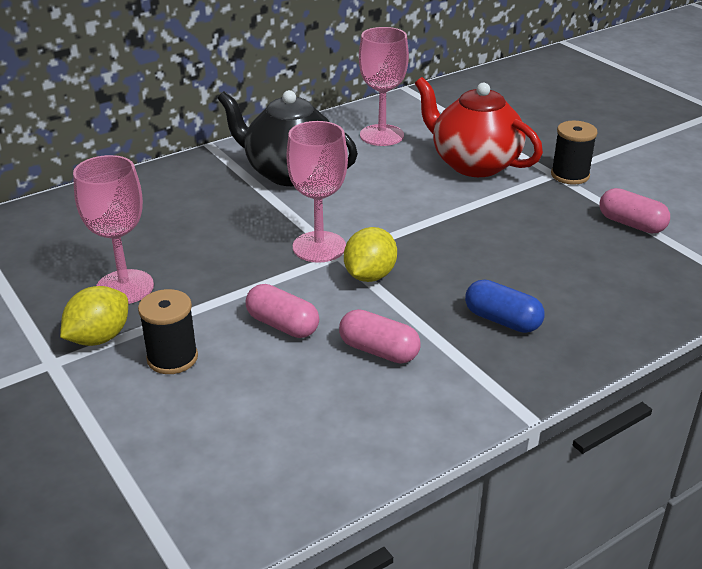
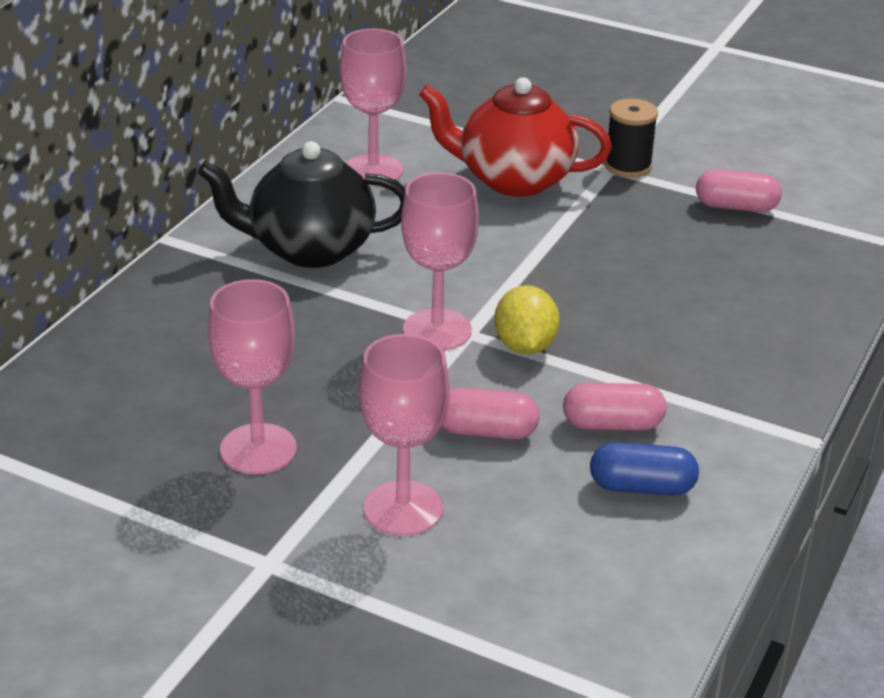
camera: 30 degrees left, 0 degrees up
yellow lemon [60,286,128,346] -> none
black spool [138,289,198,374] -> pink goblet [359,334,449,536]
blue capsule [465,279,545,333] -> blue capsule moved to [590,442,699,496]

